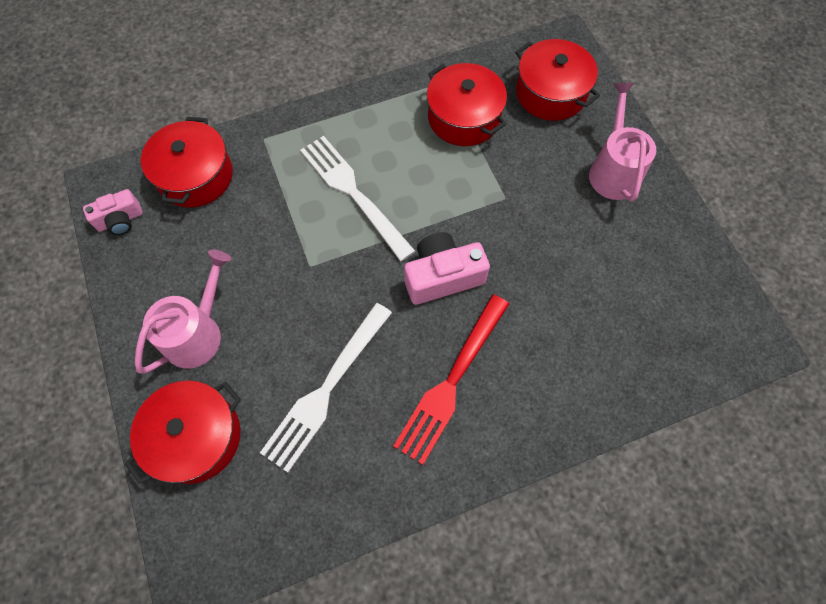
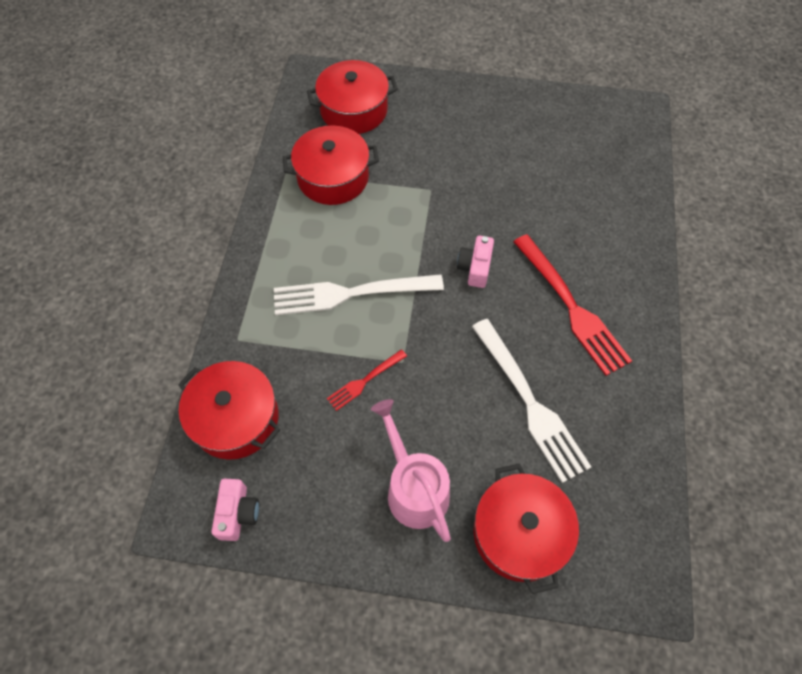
camera: 60 degrees left, 5 degrees down
pink camera [404,232,490,305] -> pink camera [457,236,494,288], size x0.63
pink watering can [589,83,656,202] -> none
none -> red fork [327,349,407,411]

